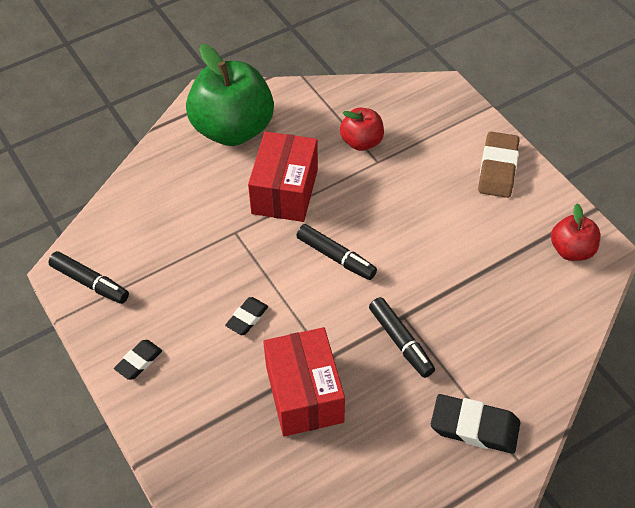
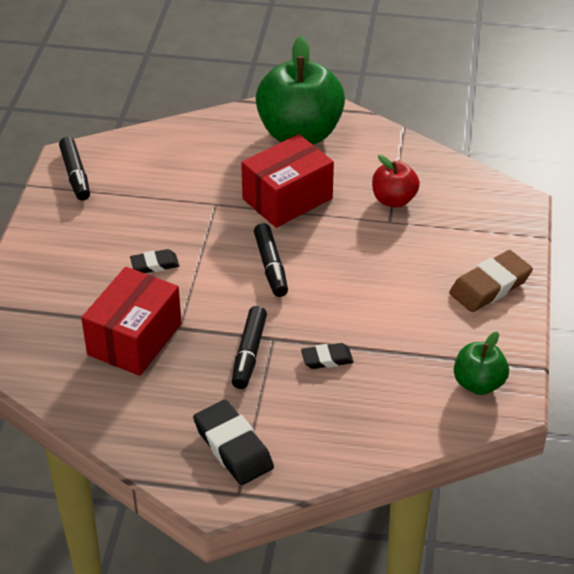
camera: 40 degrees right, 10 degrees down
black eraser [114,340,162,380] -> black eraser moved to [301,343,354,369]
red apple [551,203,600,261] -> green apple [454,331,509,395]

